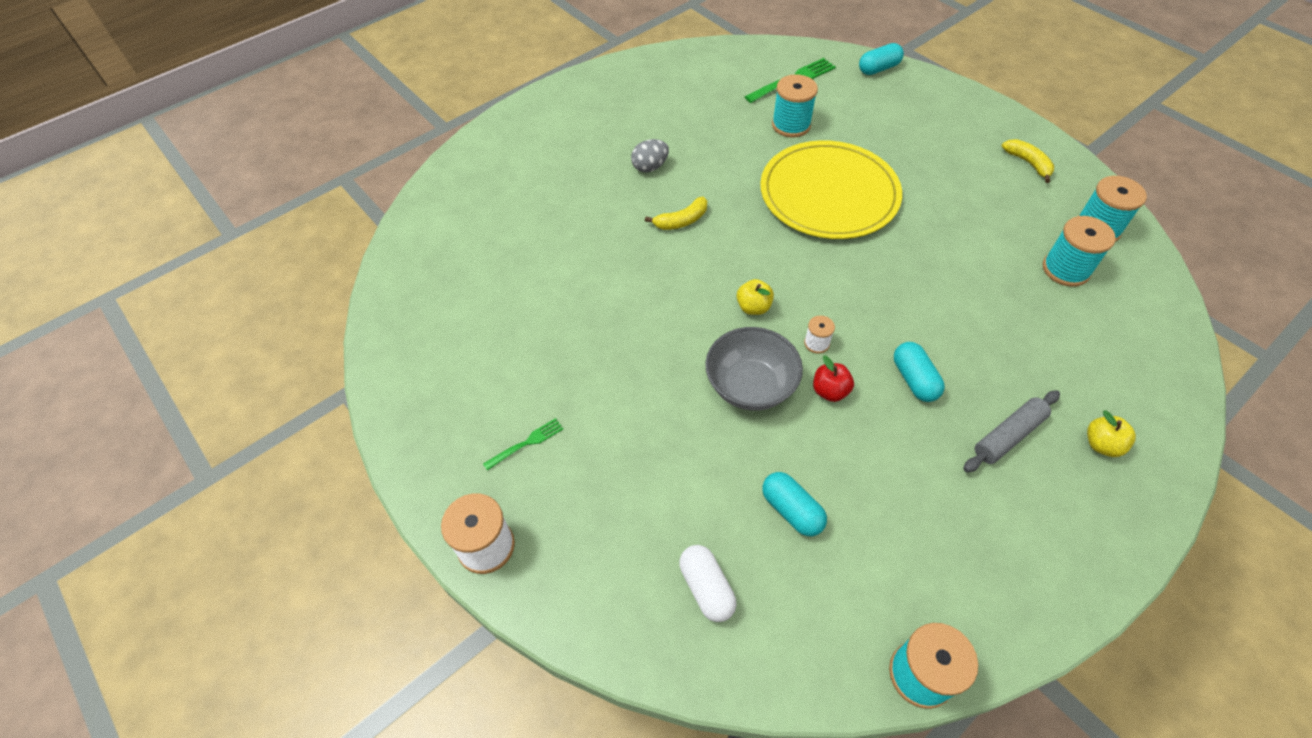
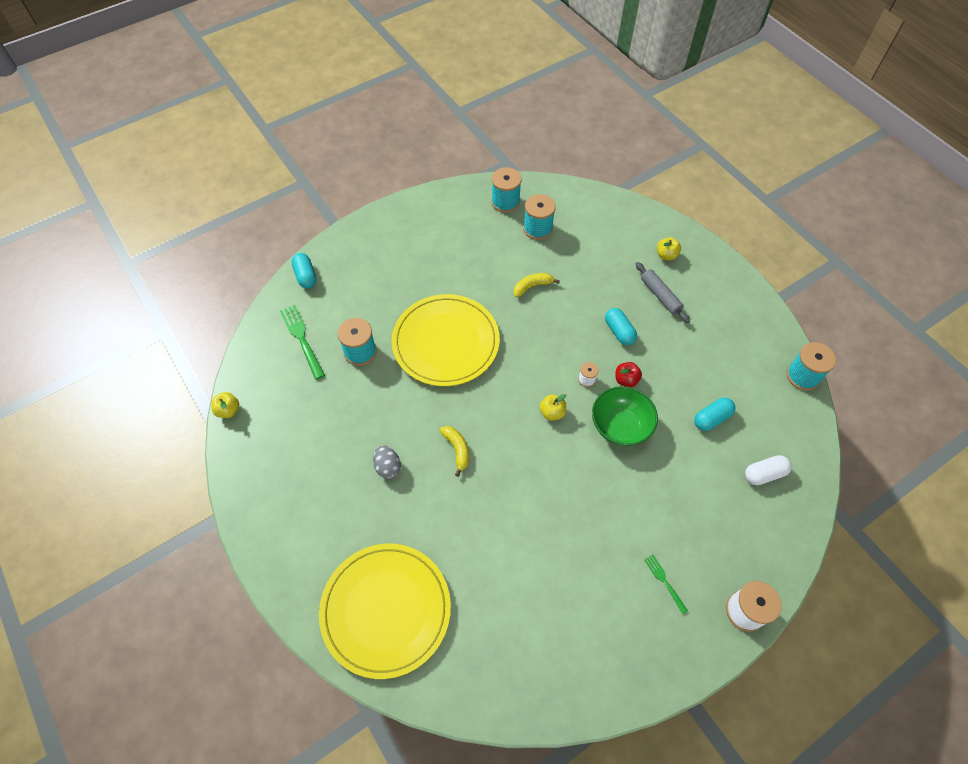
camera: 85 degrees left, 5 degrees up
grey bowl [705,327,803,411] -> green bowl [592,386,658,446]
turquoise capsule [894,342,945,402] -> turquoise capsule turned 75 degrees clockwise [605,308,637,345]
yellow banana [1002,139,1054,183] -> yellow banana moved to [514,273,560,297]
none -> yellow apple [211,392,239,418]
none -> yellow plate [319,544,451,679]

